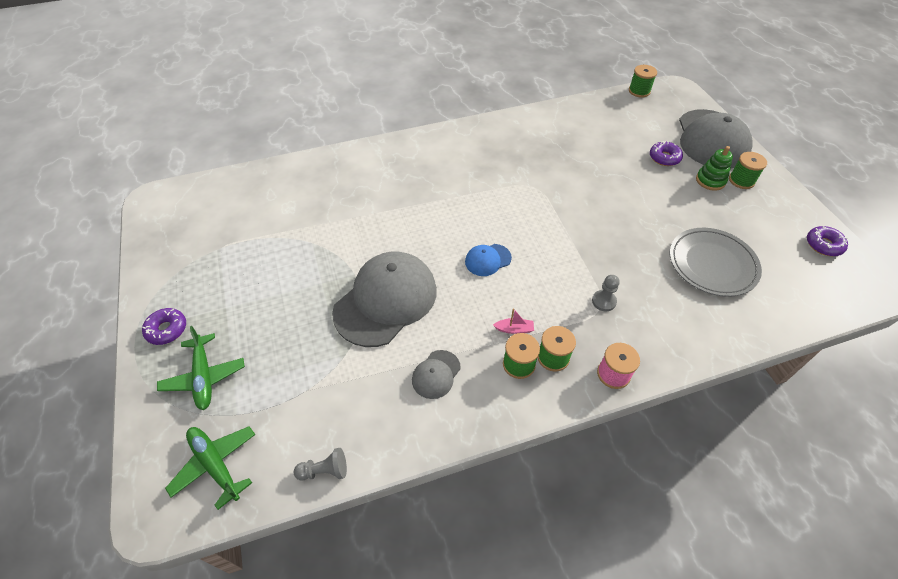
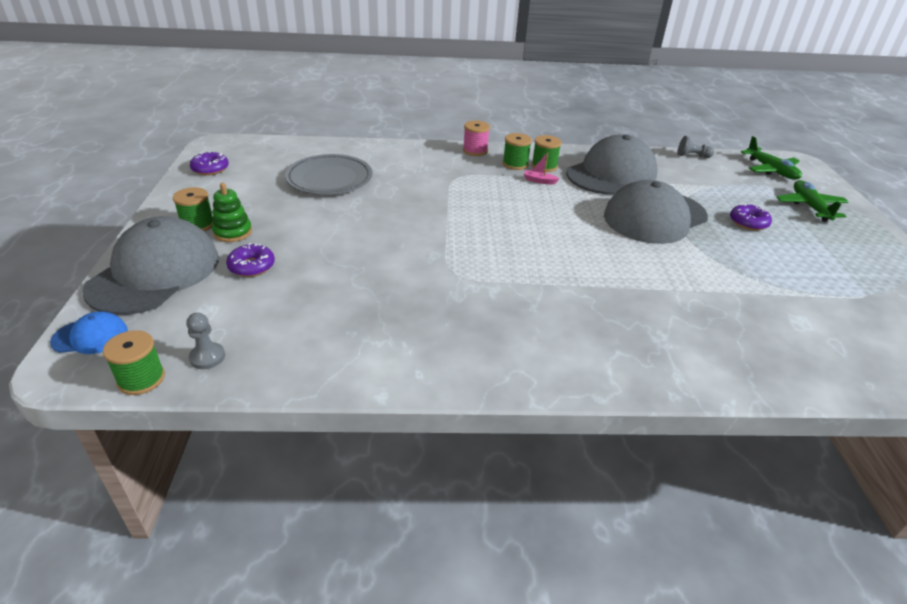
camera: 165 degrees left, 15 degrees down
purple donut [142,308,186,345] -> purple donut moved to [730,203,772,231]
grey cap [412,350,461,399] -> grey cap [566,135,658,195], size x2.24
blue cap [465,244,512,276] -> blue cap moved to [50,311,128,354]
grey pawn [592,275,620,311] -> grey pawn moved to [186,313,225,369]

